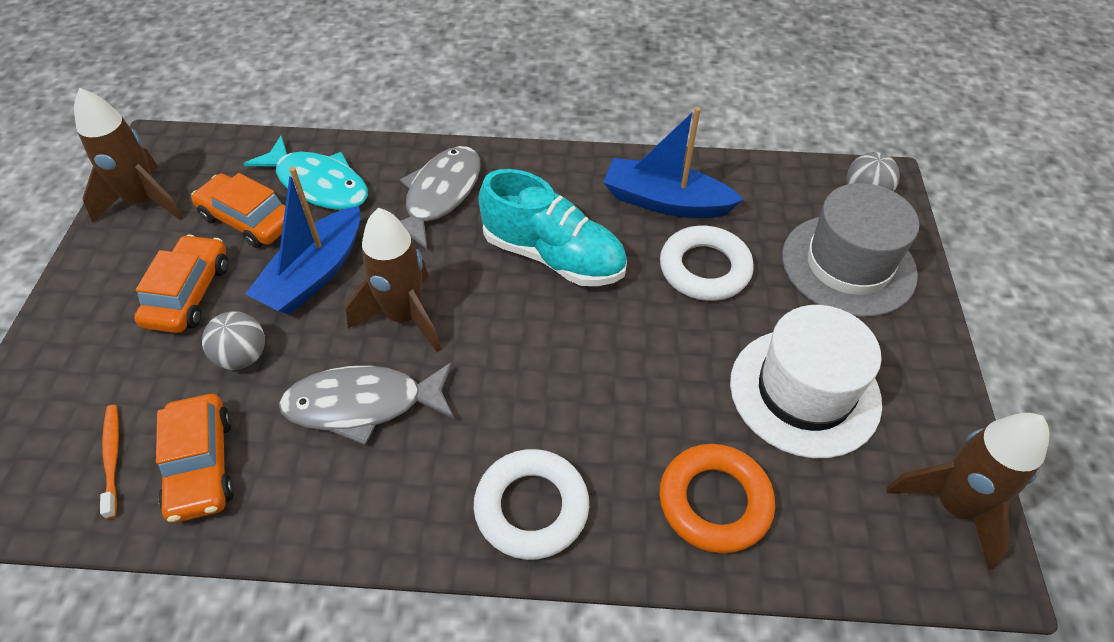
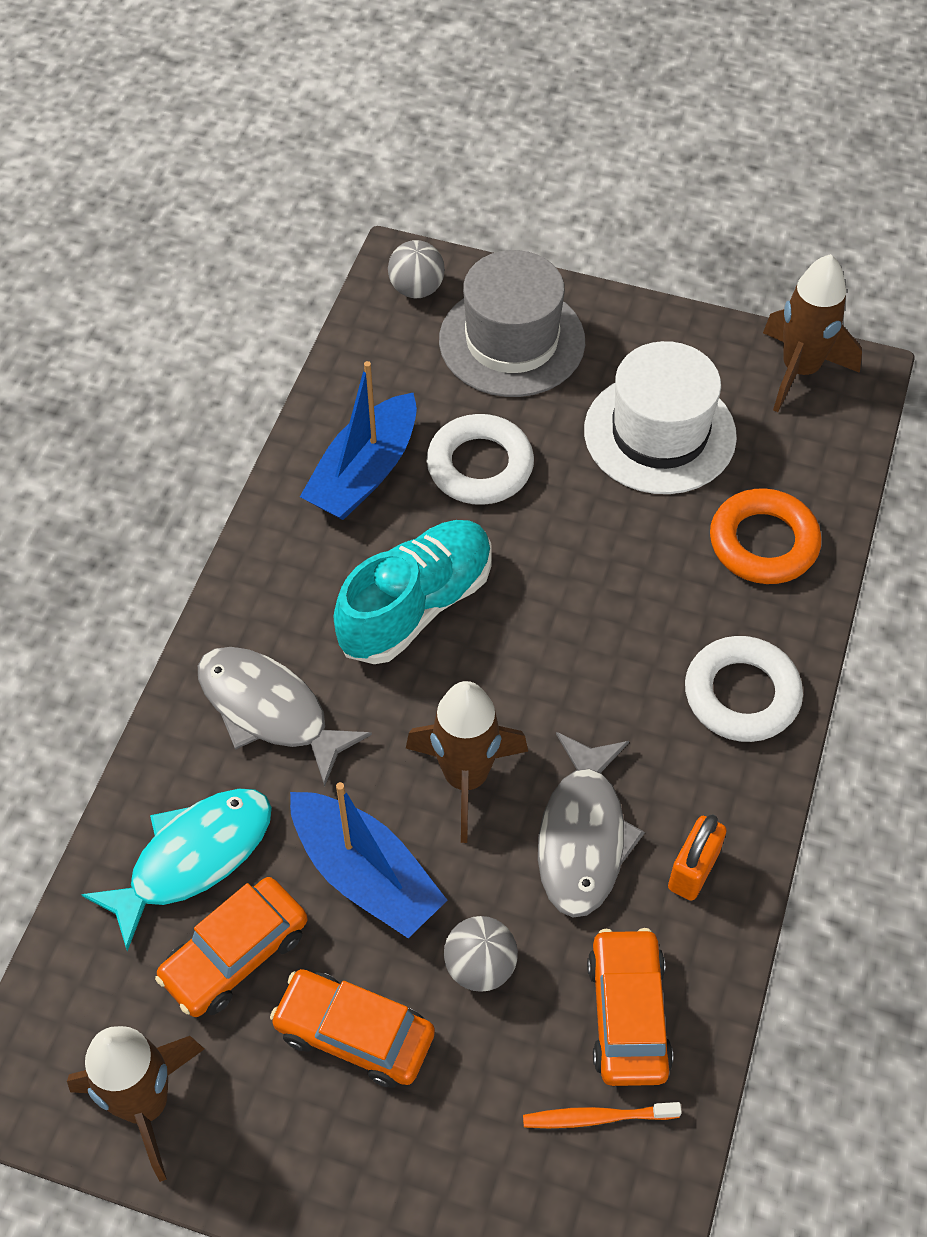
camera: 75 degrees left, 5 degrees up
orange car [156,394,234,523] -> orange car turned 90 degrees counterclockwise [587,928,673,1086]
none -> orange padlock [668,815,727,901]

